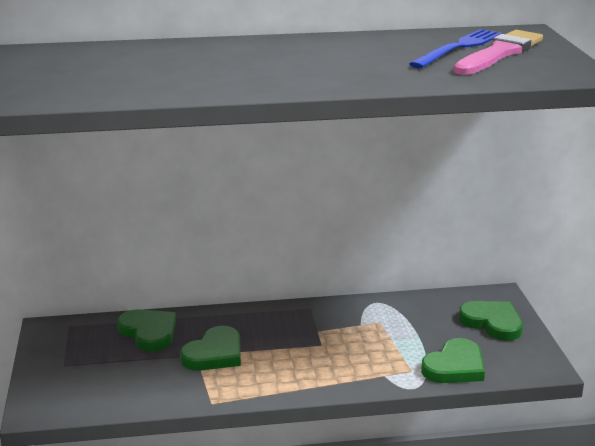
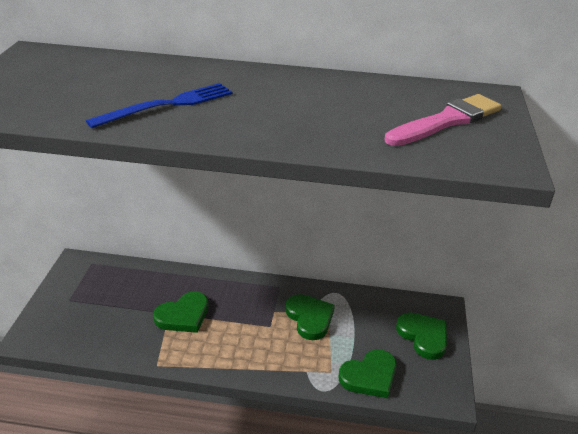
camera: 15 degrees right, 10 degrees up
green heart [117,309,176,352] -> green heart moved to [285,294,335,340]
blue fork [409,29,503,68] -> blue fork moved to [86,83,233,128]

